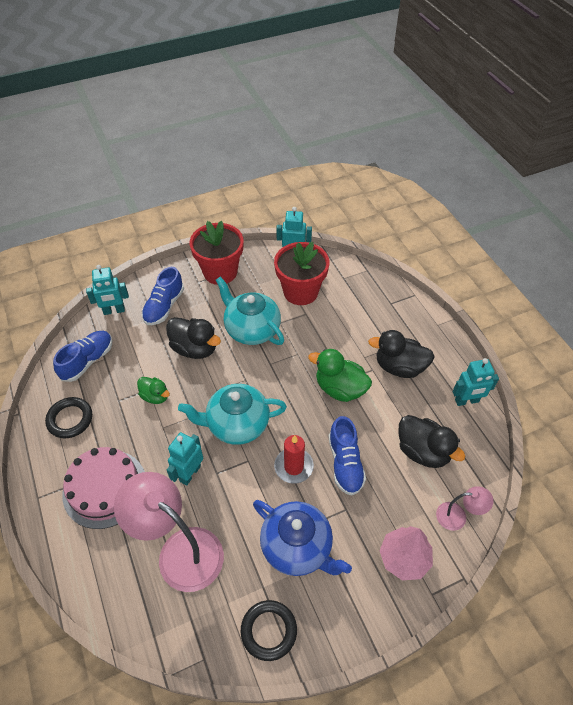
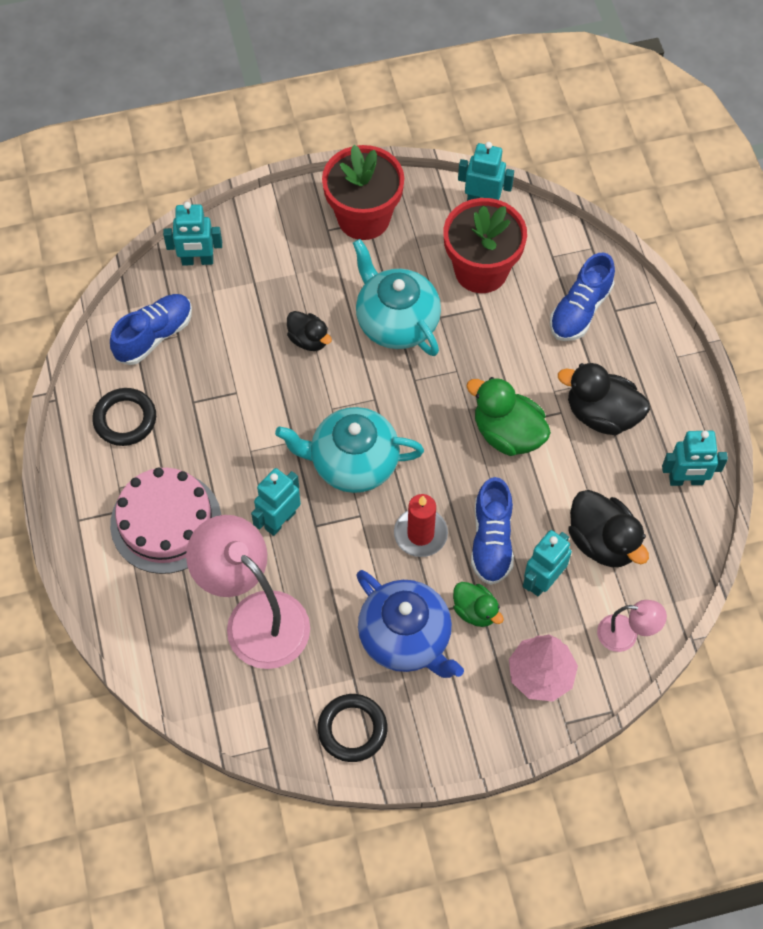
camera: 10 degrees right, 10 degrees up
green duck [137,377,170,404] -> green duck moved to [453,582,504,627]
blue shoe [142,267,184,325] -> blue shoe moved to [550,252,615,341]
black duck [166,317,221,359] -> black duck [287,311,332,351], size x0.60
none -> turquoise robot [523,530,572,597]

